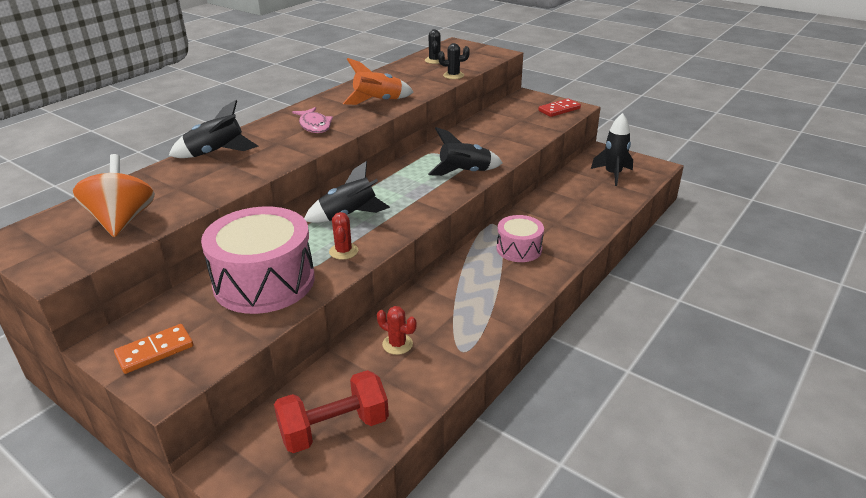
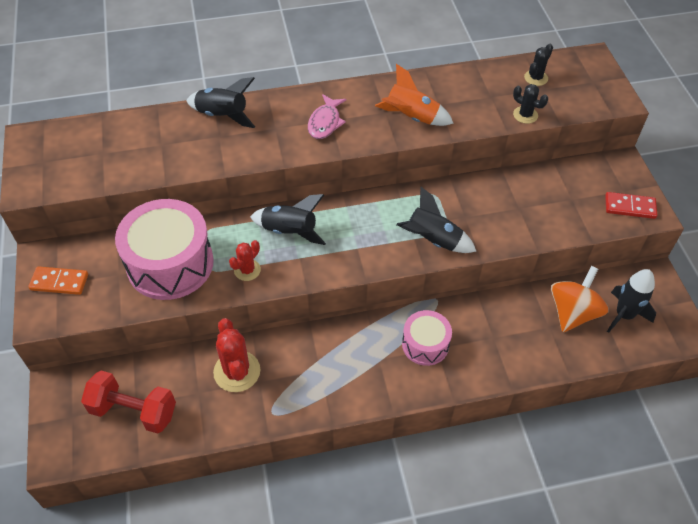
camera: 40 degrees right, 20 degrees up
orange spinning top [73,154,155,237] -> orange spinning top moved to [551,266,608,332]
red cactus [377,306,416,355] -> red cactus [213,318,261,392], size x1.72

